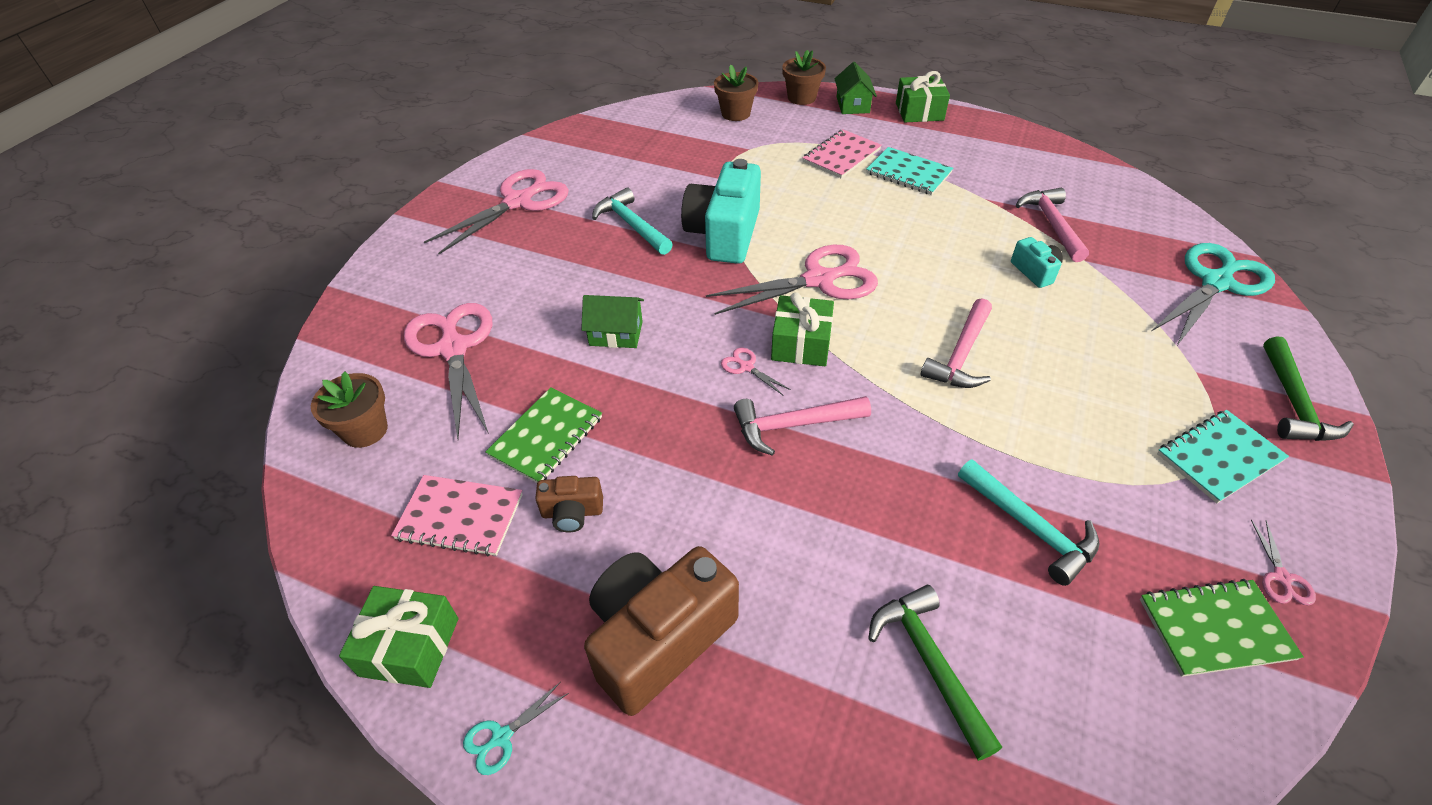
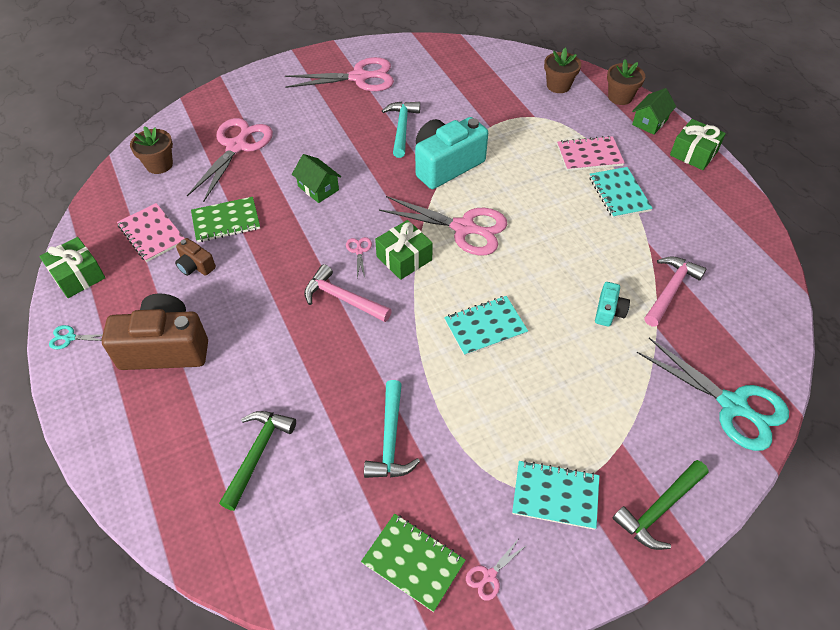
camera: 40 degrees right, 5 degrees up
pink hammer [920,298,992,388] -> turquoise notebook [444,296,528,356]
turquoise scissors [1152,243,1275,345] -> turquoise scissors turned 45 degrees clockwise [637,338,789,451]

